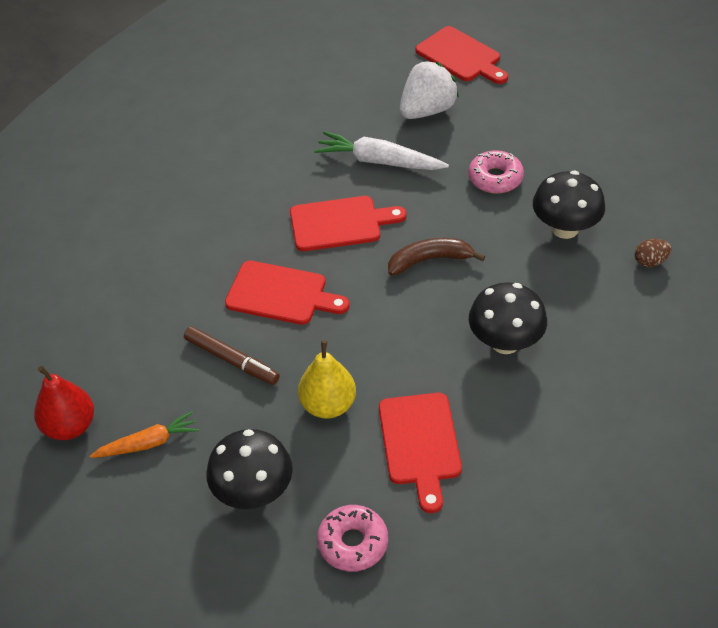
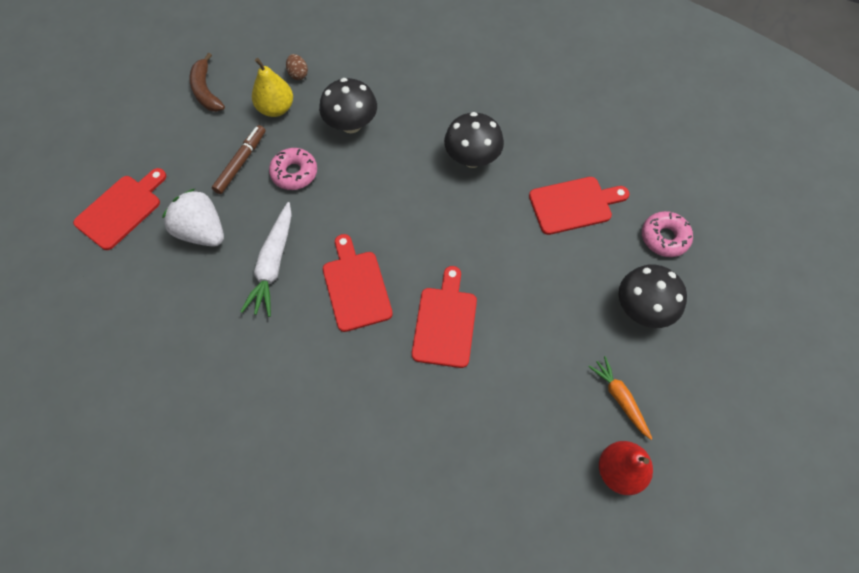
camera: 100 degrees left, 15 degrees up
brown marker [184,326,280,385] -> brown marker moved to [212,125,265,194]
yellow pear [298,340,356,419] -> yellow pear moved to [252,58,293,117]
brown banana [388,238,485,276] -> brown banana moved to [189,53,225,112]
brown egg [635,239,672,267] -> brown egg moved to [286,54,308,80]

